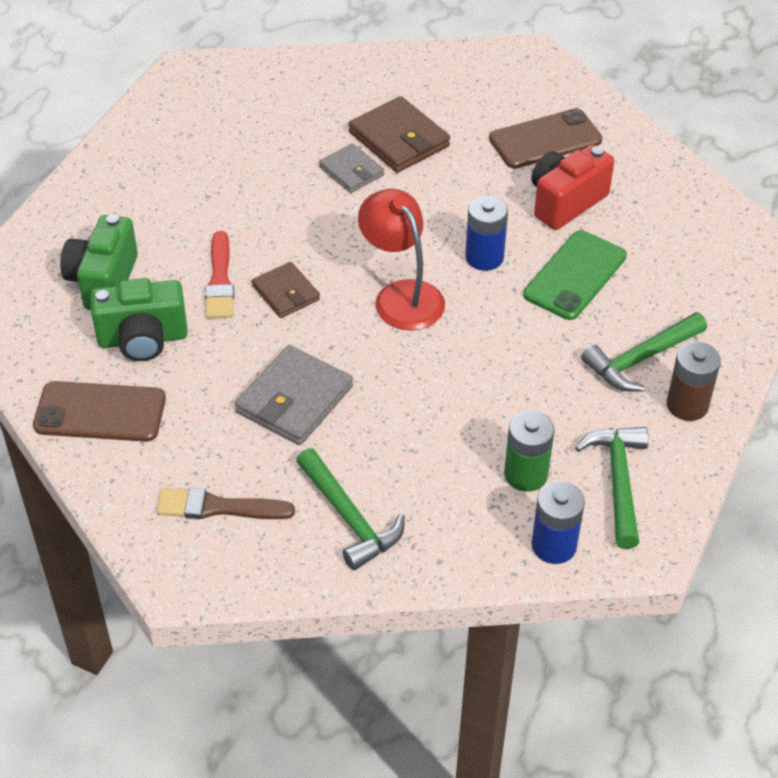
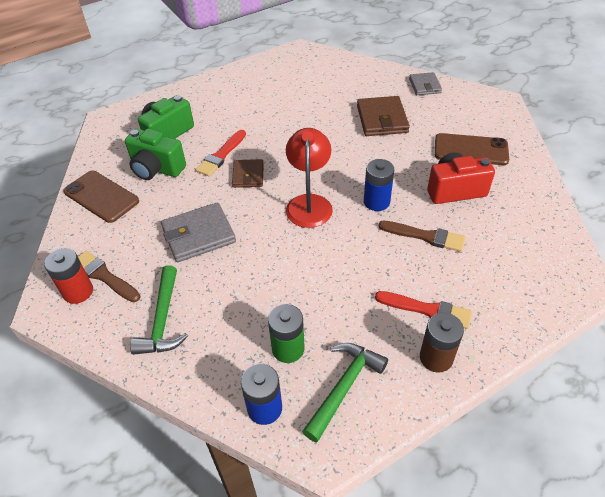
camera: 35 degrees right, 0 degrees up
grey wallet [319,143,384,193] -> grey wallet moved to [409,72,442,95]
green phone [523,230,627,320] -> brown brush [378,221,465,252]
green hammer [581,312,707,392] -> red brush [375,291,472,329]
none -> red battery [44,248,93,304]

